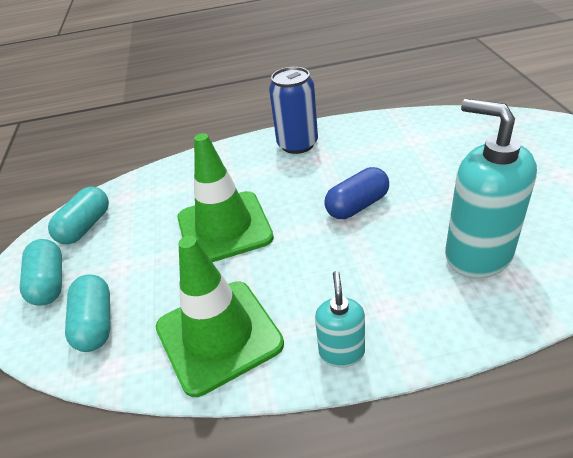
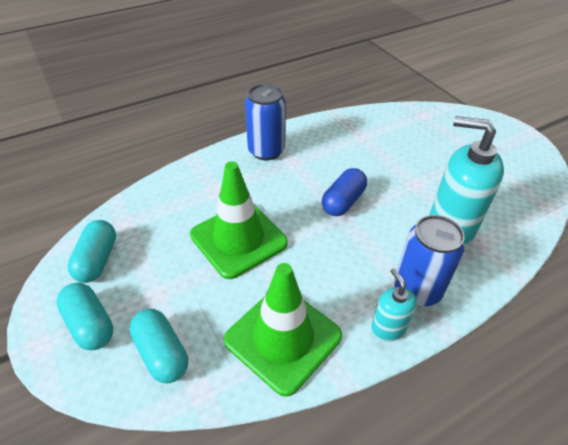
camera: 25 degrees left, 5 degrees up
none -> blue can [394,215,465,306]

